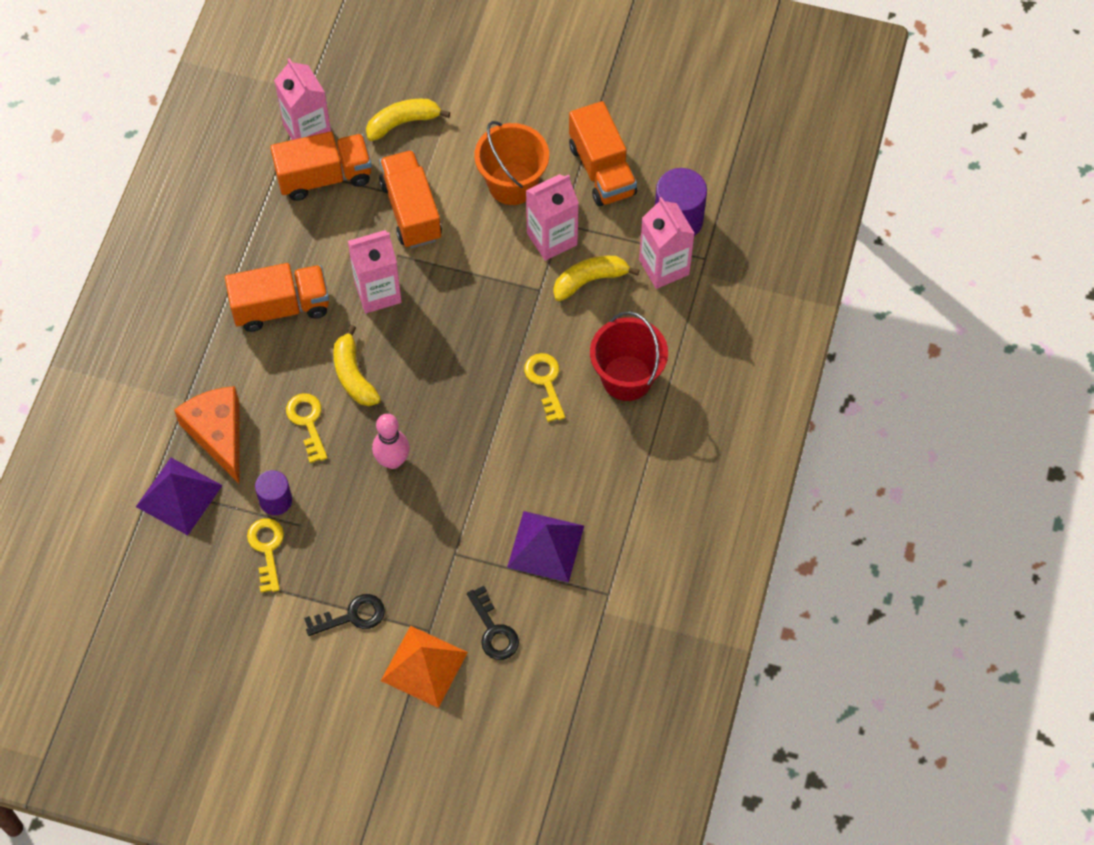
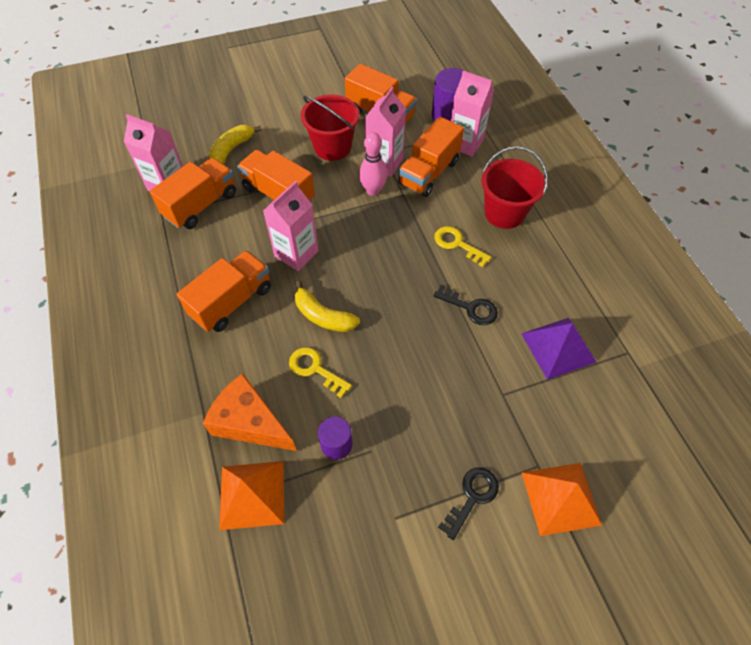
camera: 35 degrees left, 5 degrees down
purple pyramid [136,458,223,535] -> orange pyramid [219,461,284,530]
yellow key [247,518,284,593] -> none
pink bowling pin [372,414,410,469] -> pink bowling pin moved to [359,132,387,196]
black key [467,586,519,660] -> black key moved to [434,285,498,325]
orange bucket [474,121,549,205] -> red bucket [301,95,359,161]
yellow banana [553,256,640,301] -> orange truck [398,116,464,197]

